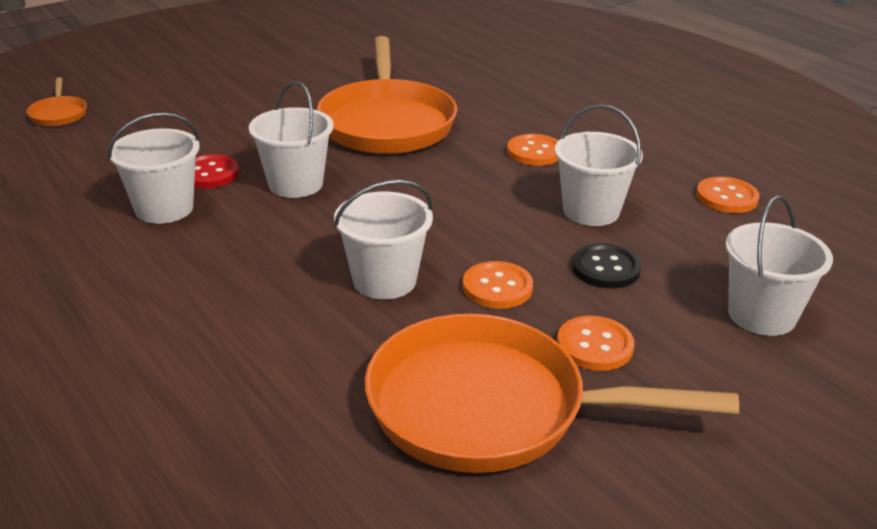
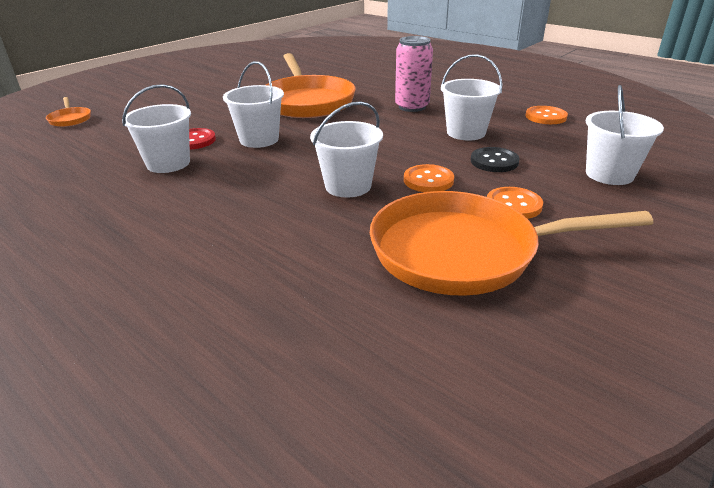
camera: 10 degrees left, 0 degrees up
orange button [507,134,559,166] -> pink can [395,36,433,112]

